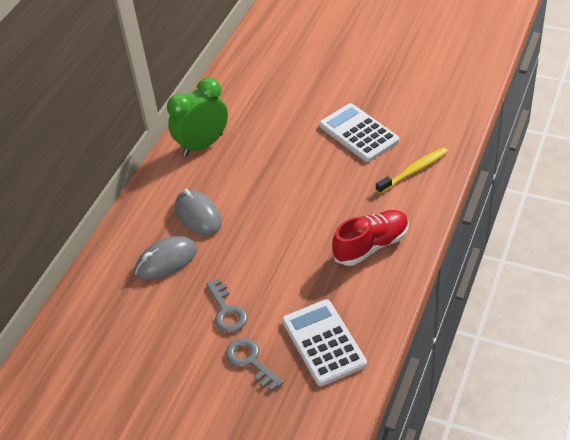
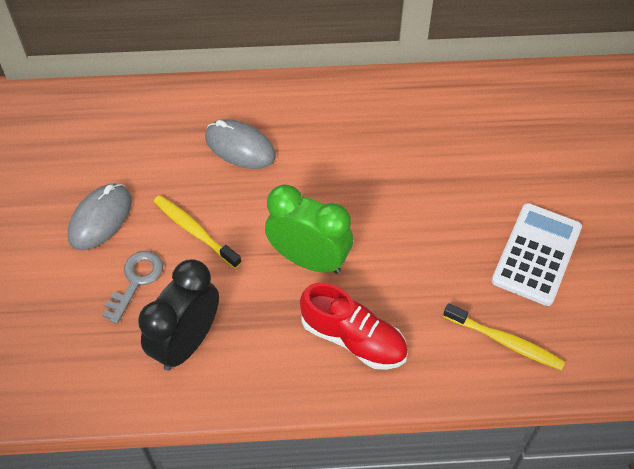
camera: 60 degrees right, 10 degrees up
green clock [167,78,228,156] -> green clock moved to [265,184,353,274]
grey mouse [175,189,222,236] -> grey mouse moved to [68,184,132,250]
grey key [206,279,248,332] -> yellow toothbrush [154,195,241,269]
white calculator [282,299,367,386] -> black clock [138,260,219,371]

